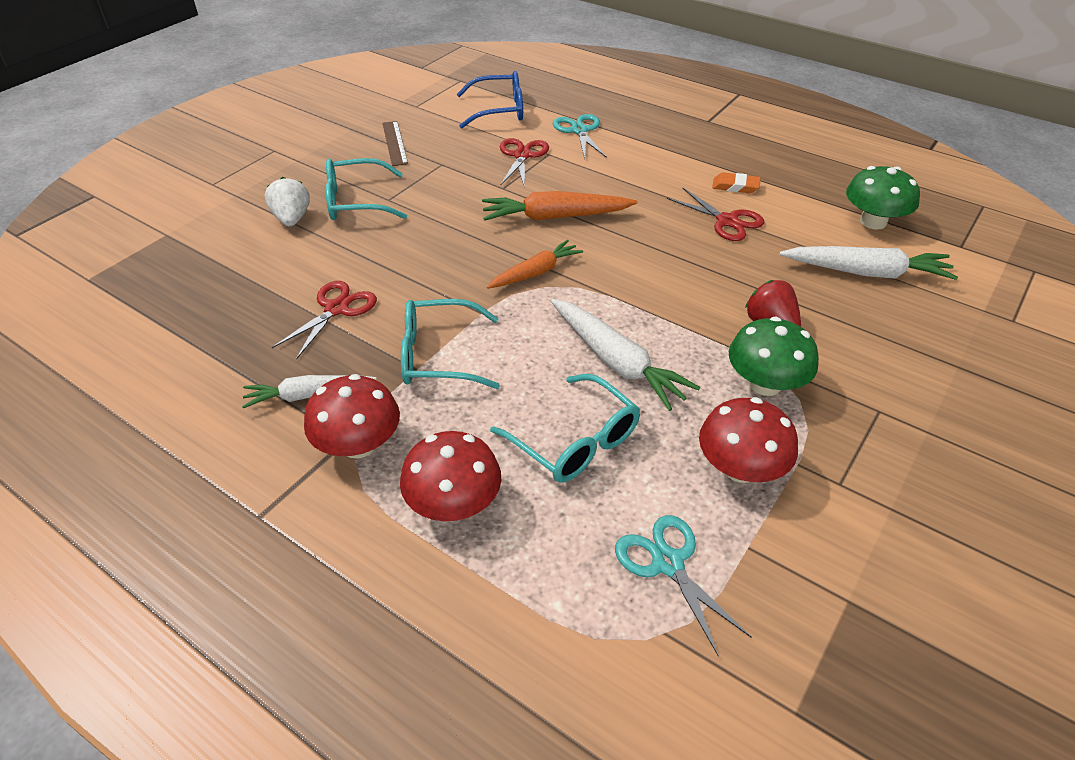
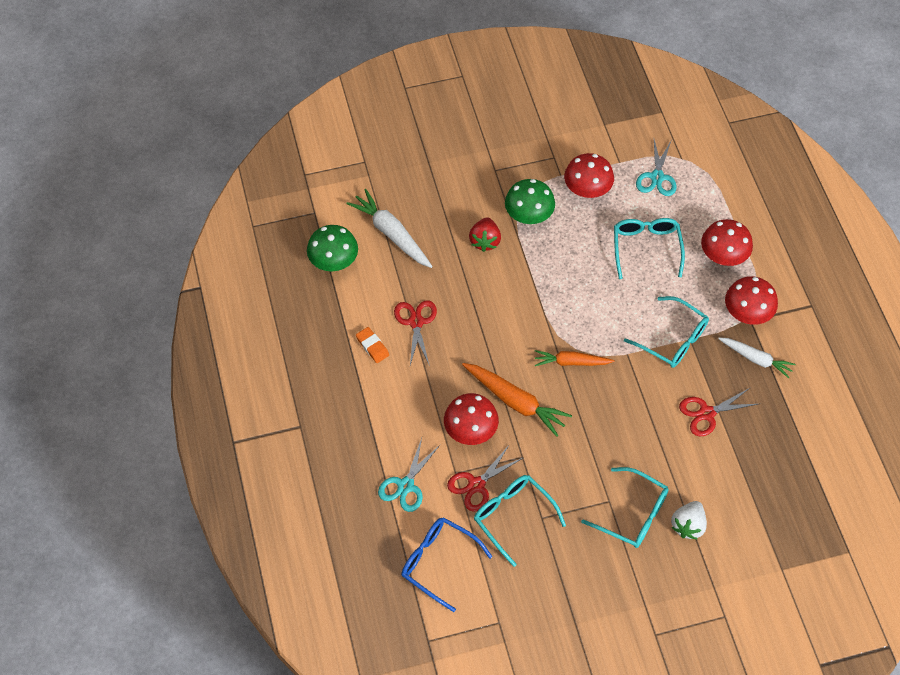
camera: 140 degrees left, 15 degrees up
brown ruler [382,121,408,166] -> none
white carrot [551,299,700,411] -> none
none -> red mushroom [444,393,499,445]
none -> turquoise glasses [474,475,566,567]

